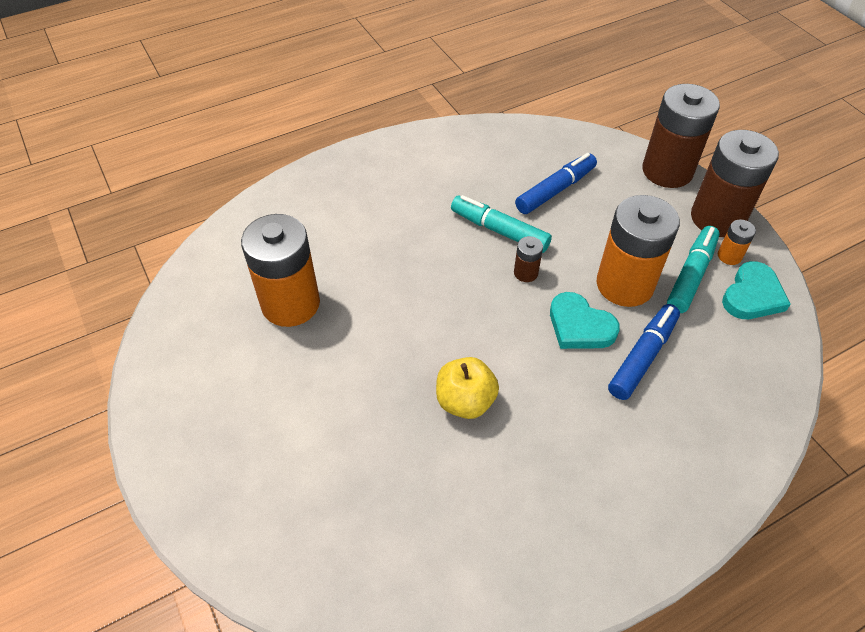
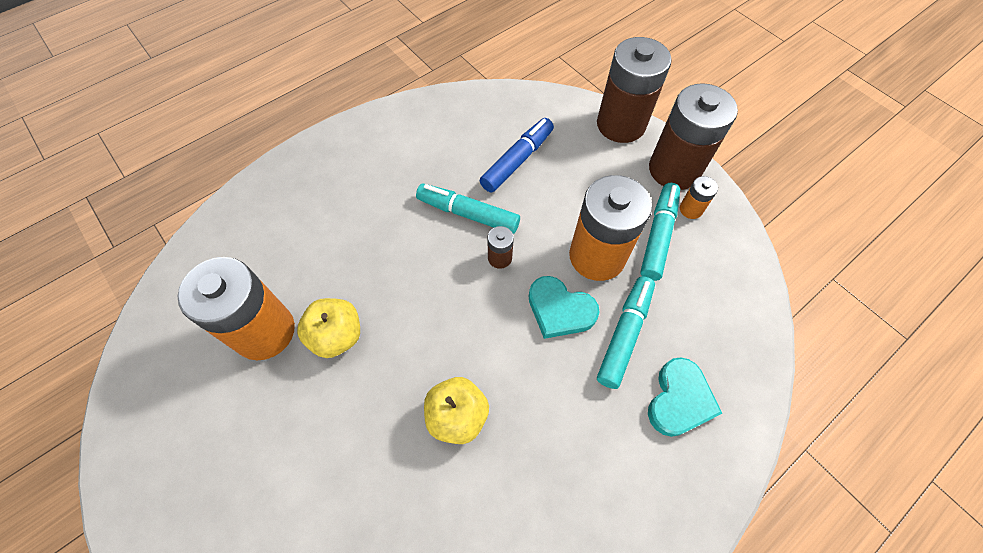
camera: 10 degrees left, 10 degrees up
blue marker [608,304,680,400] -> turquoise marker [597,276,655,389]
turquoise heart [722,261,791,319] -> turquoise heart moved to [648,357,722,437]
none -> yellow apple [297,298,360,358]

